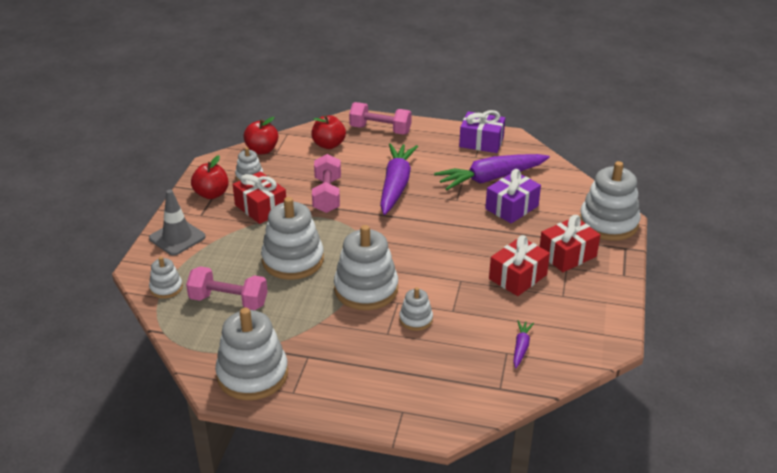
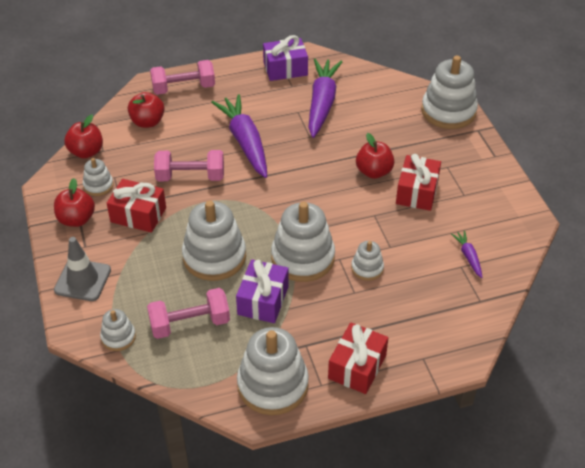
camera: 30 degrees left, 10 degrees up
pink dumbbell [312,154,341,213] -> pink dumbbell turned 60 degrees counterclockwise [154,150,224,181]
purple carrot [434,154,550,190] -> purple carrot turned 150 degrees clockwise [308,58,342,138]
purple gift [485,169,541,224] -> purple gift moved to [236,260,289,323]
red gift [540,215,600,272] -> red gift moved to [328,322,388,394]
none -> red apple [356,133,394,179]

